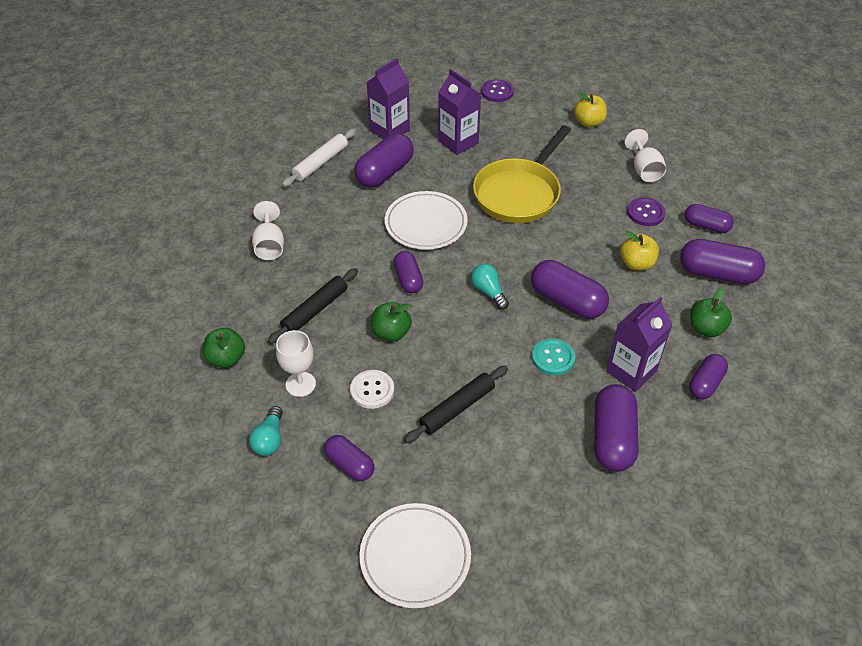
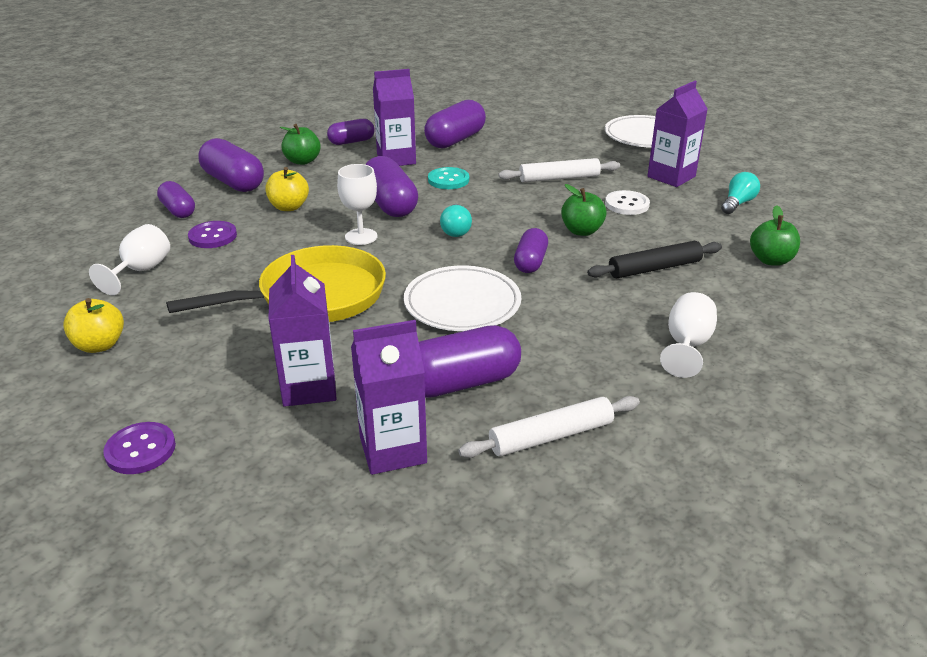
camera: 150 degrees left, 15 degrees down
white goblet [276,330,316,397] -> white goblet moved to [337,164,377,245]
purple capsule [324,435,374,481] -> purple carton [647,81,708,187]
black rolling pin [404,366,508,443] -> white rolling pin [498,158,620,183]

